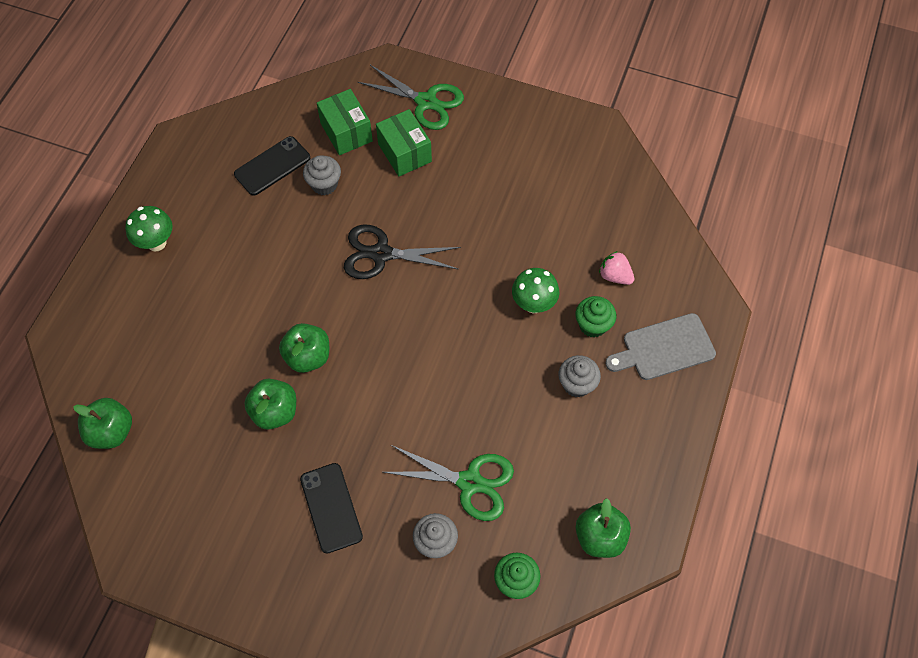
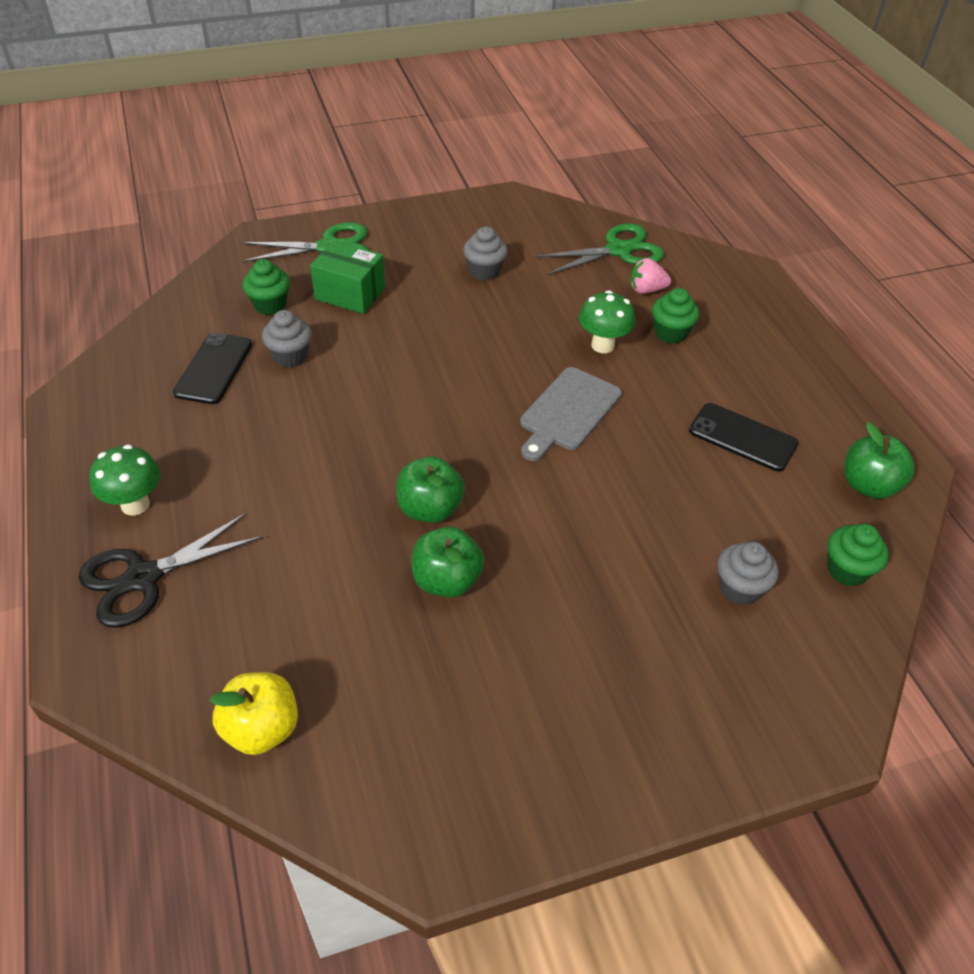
camera: 40 degrees left, 15 degrees down
green apple [73,398,132,449] -> yellow apple [209,672,298,755]
black phone [300,463,363,553] -> black phone moved to [689,403,799,472]
green box [317,89,373,155] -> green cupcake [243,259,290,315]
black scissors [344,224,461,279] -> black scissors moved to [79,512,263,628]
green scissors [383,445,514,521] -> green scissors moved to [535,223,664,275]
grey cupcake [559,355,601,397] -> grey cupcake moved to [463,226,508,281]
grey cutting board [605,313,716,380] -> grey cutting board moved to [520,367,622,461]

